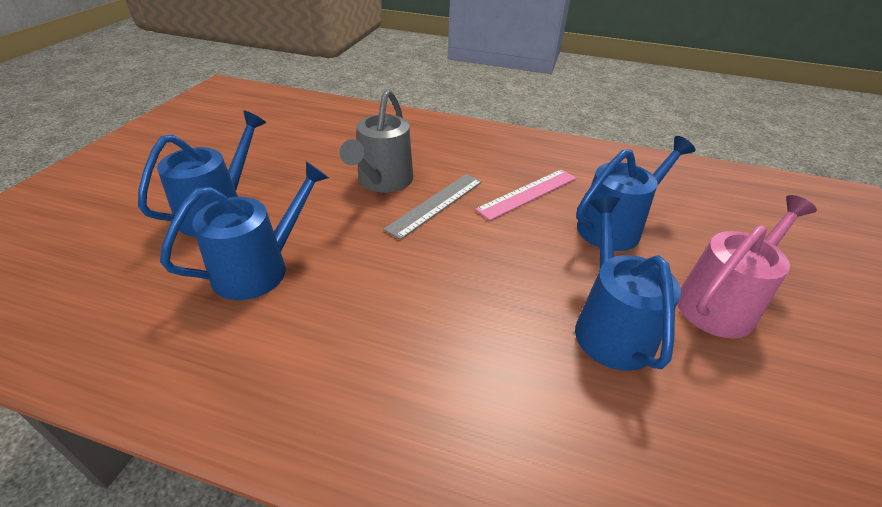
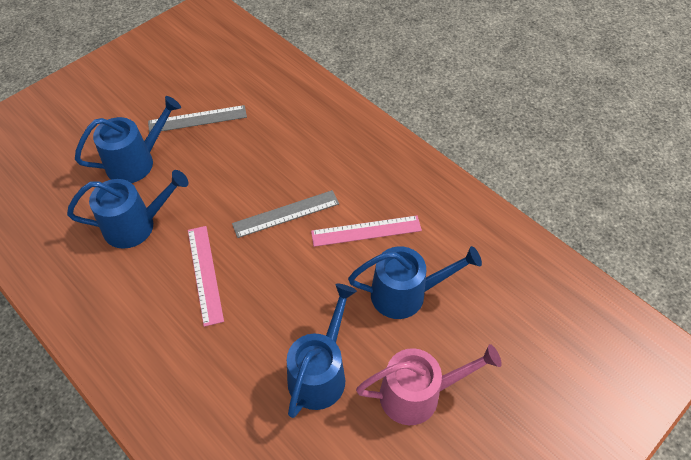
camera: 30 degrees right, 15 degrees up
grey watering can [340,89,413,192] -> none
none -> grey ruler [148,105,247,133]
none -> pink ruler [188,226,224,327]

